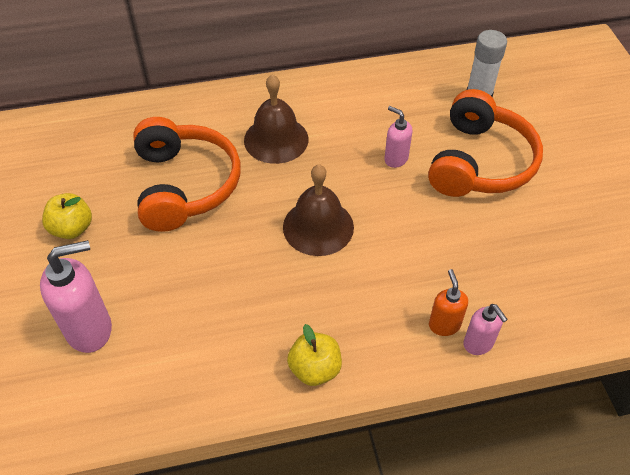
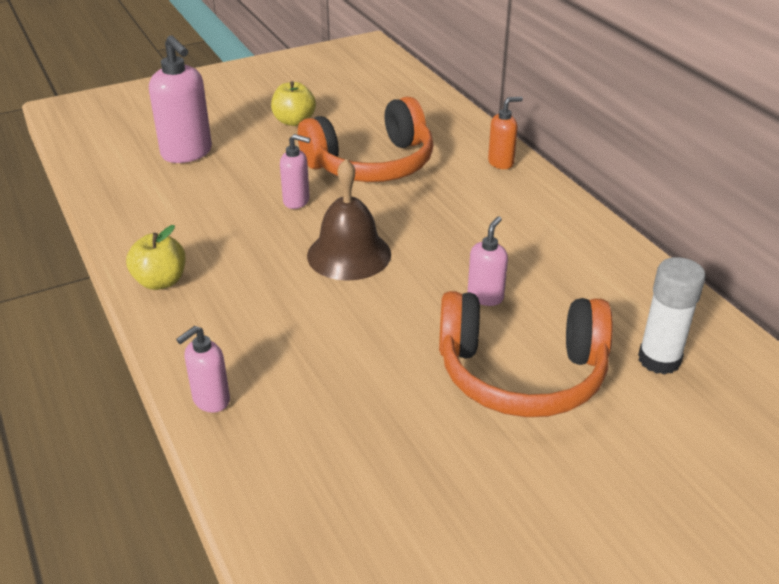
camera: 75 degrees right, 15 degrees down
brown bell [244,74,309,164] -> none
orange soap dispenser [429,269,468,336] -> orange soap dispenser moved to [488,97,523,169]
none -> pink soap dispenser [280,134,310,209]

